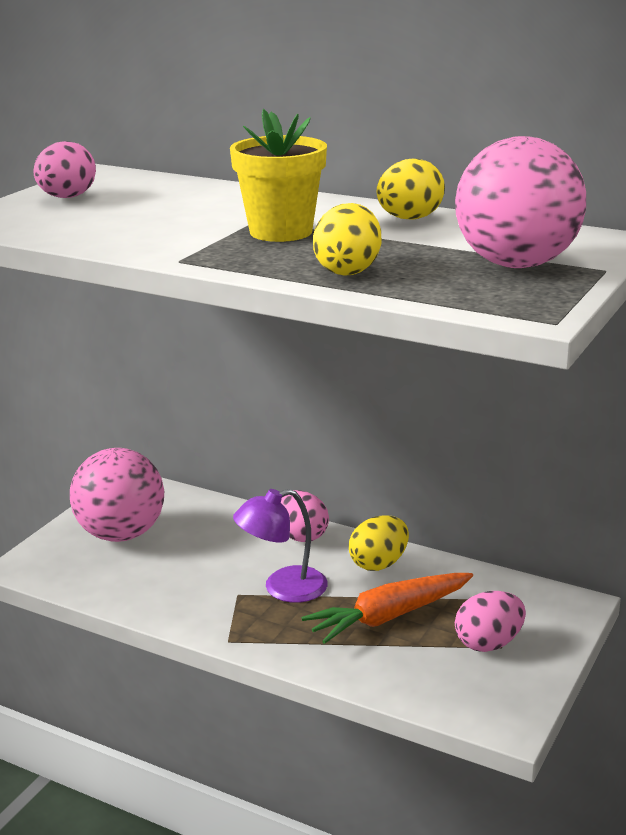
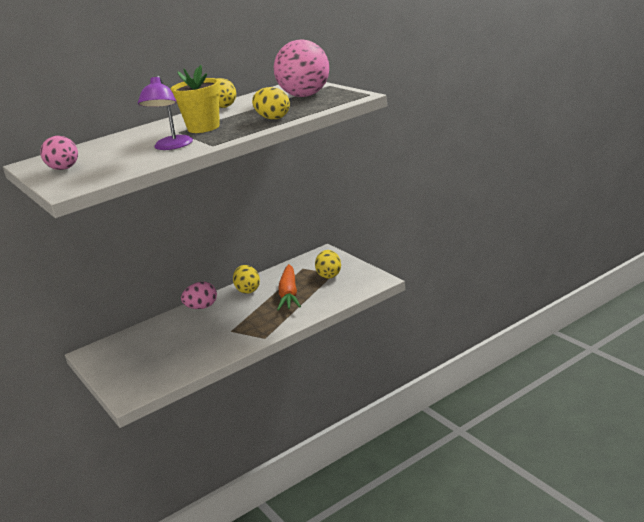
camera: 60 degrees left, 0 degrees up
pink ball [70,448,164,542] -> none
purple lamp [233,489,328,603] -> purple lamp moved to [138,76,193,150]
pink egg [455,591,526,652] -> yellow egg [315,250,341,279]

